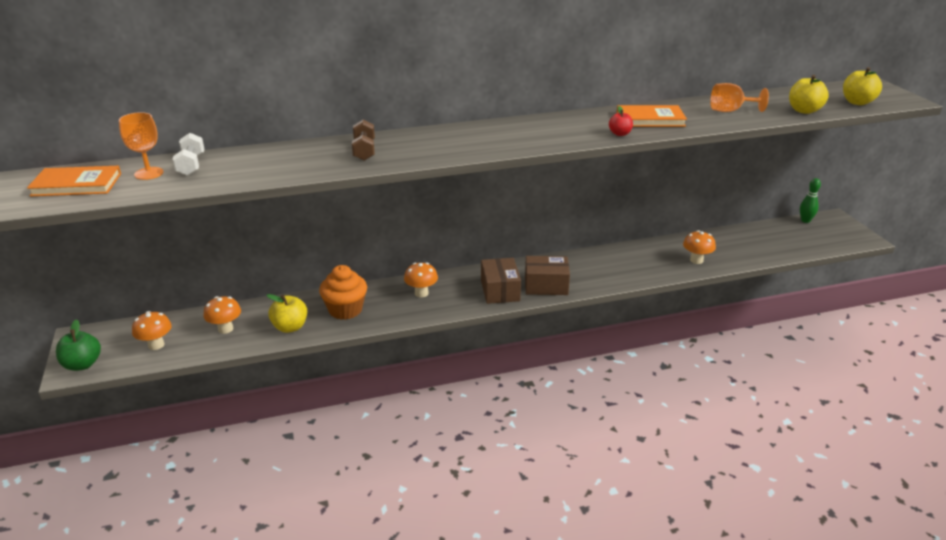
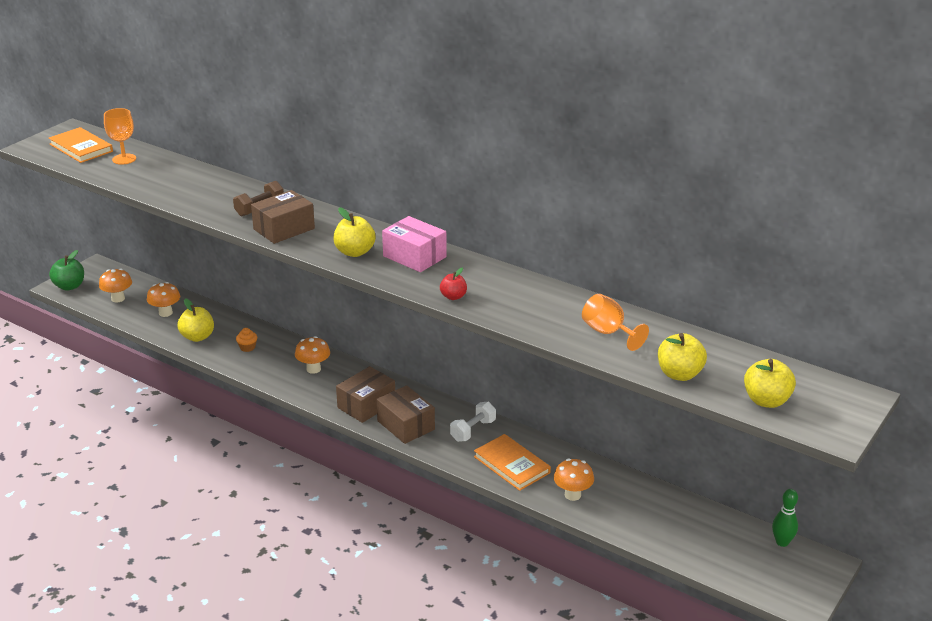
camera: 50 degrees right, 0 degrees up
white dumbbell [172,133,205,176] -> white dumbbell moved to [450,402,496,442]
orange cupcake [319,265,367,320] -> orange cupcake [236,328,257,352], size x0.46
orange book [617,105,687,127] -> orange book moved to [474,434,551,491]
none -> brown box [251,190,315,244]
none -> yellow apple [333,207,375,257]
none -> pink box [382,216,447,272]

